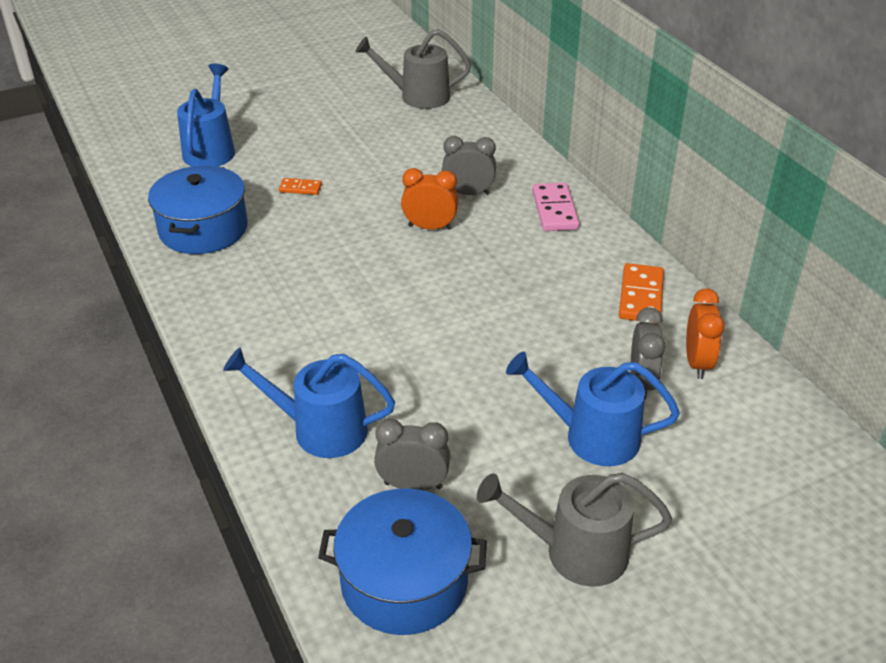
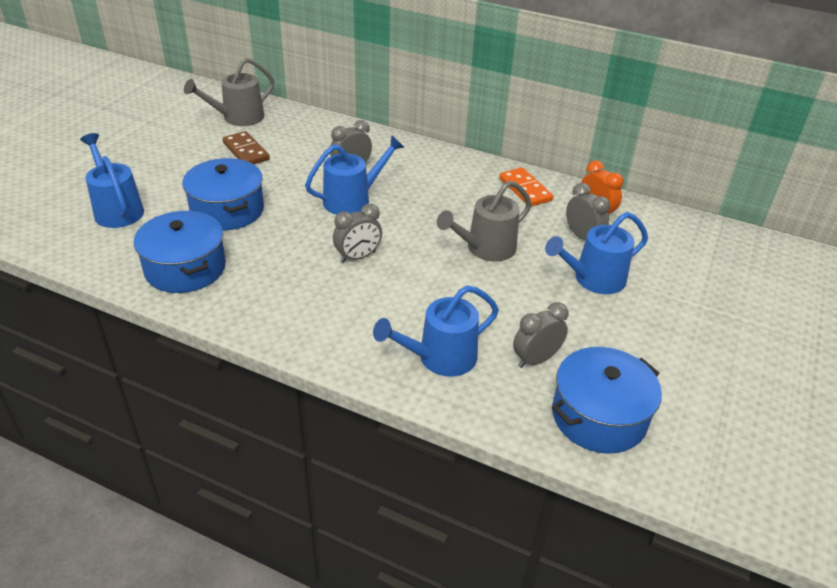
camera: 40 degrees left, 0 degrees up
orange domino [279,178,322,195] -> blue pot [182,158,264,231]
orange clock [401,168,458,230] -> blue watering can [305,135,404,215]
grey watering can [477,473,672,587] -> grey watering can moved to [437,180,531,262]
pink domino [532,183,580,231] -> none
none -> brown domino [222,131,270,164]
none -> grey clock [333,204,382,263]

